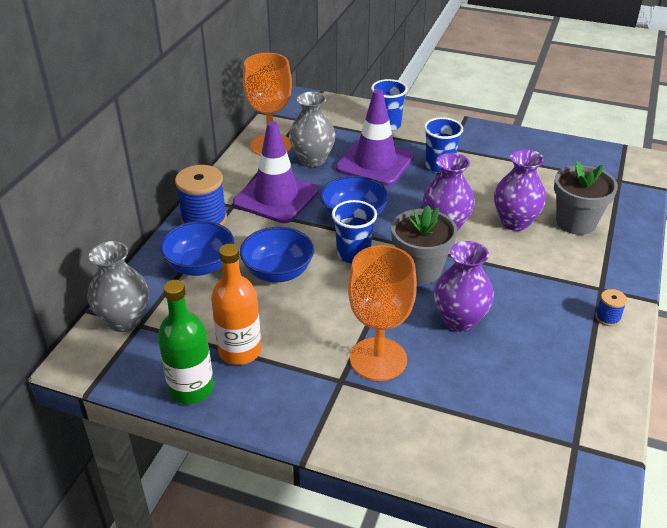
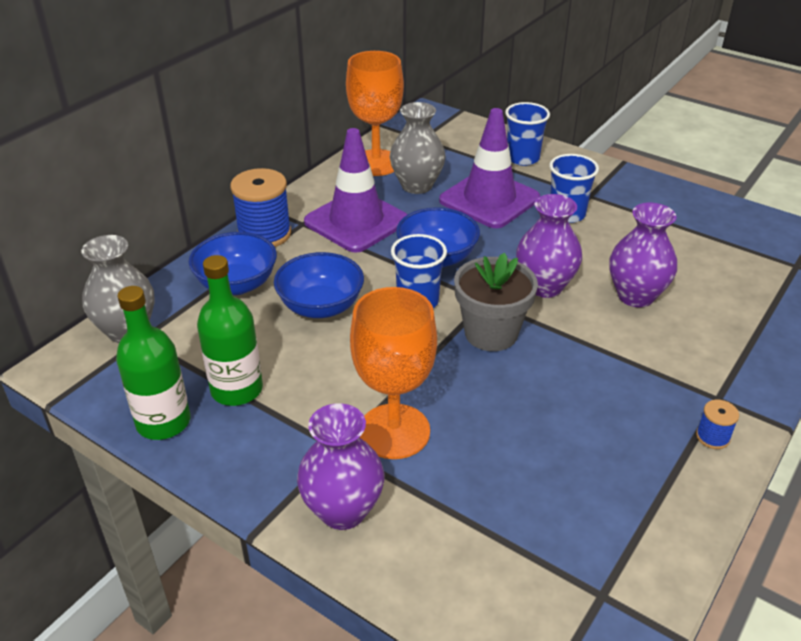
camera: 15 degrees right, 0 degrees up
orange bottle [211,244,261,365] -> green bottle [197,255,263,406]
purple vase [434,241,494,332] -> purple vase moved to [297,403,384,530]
grey flower pot [554,161,618,235] -> none

